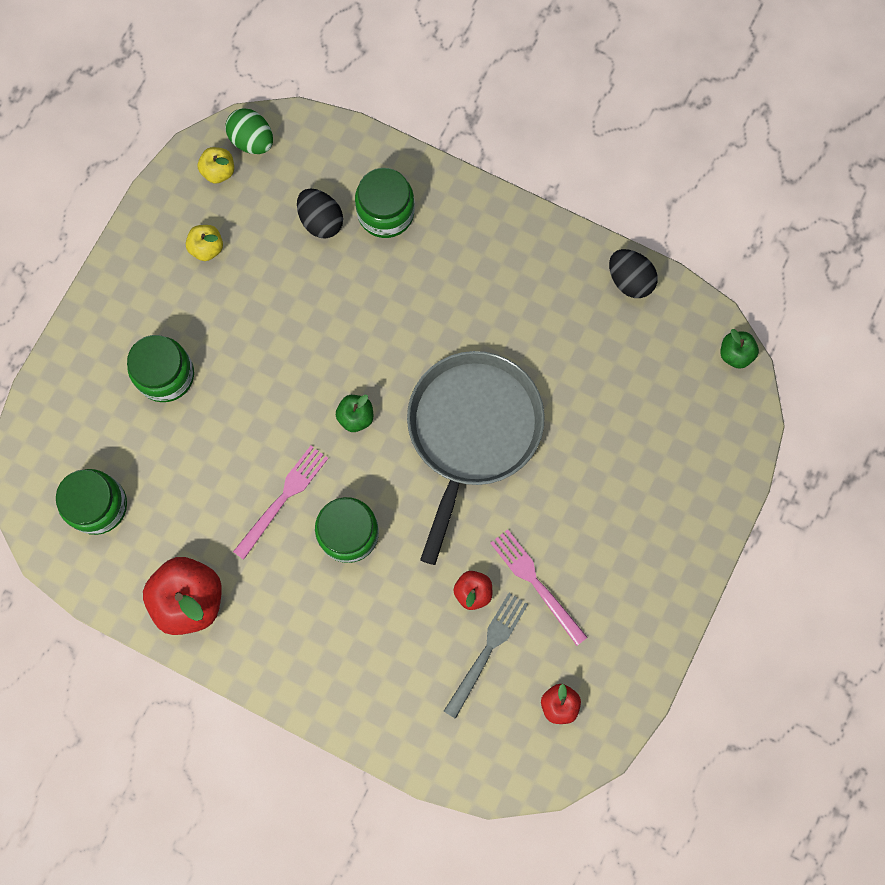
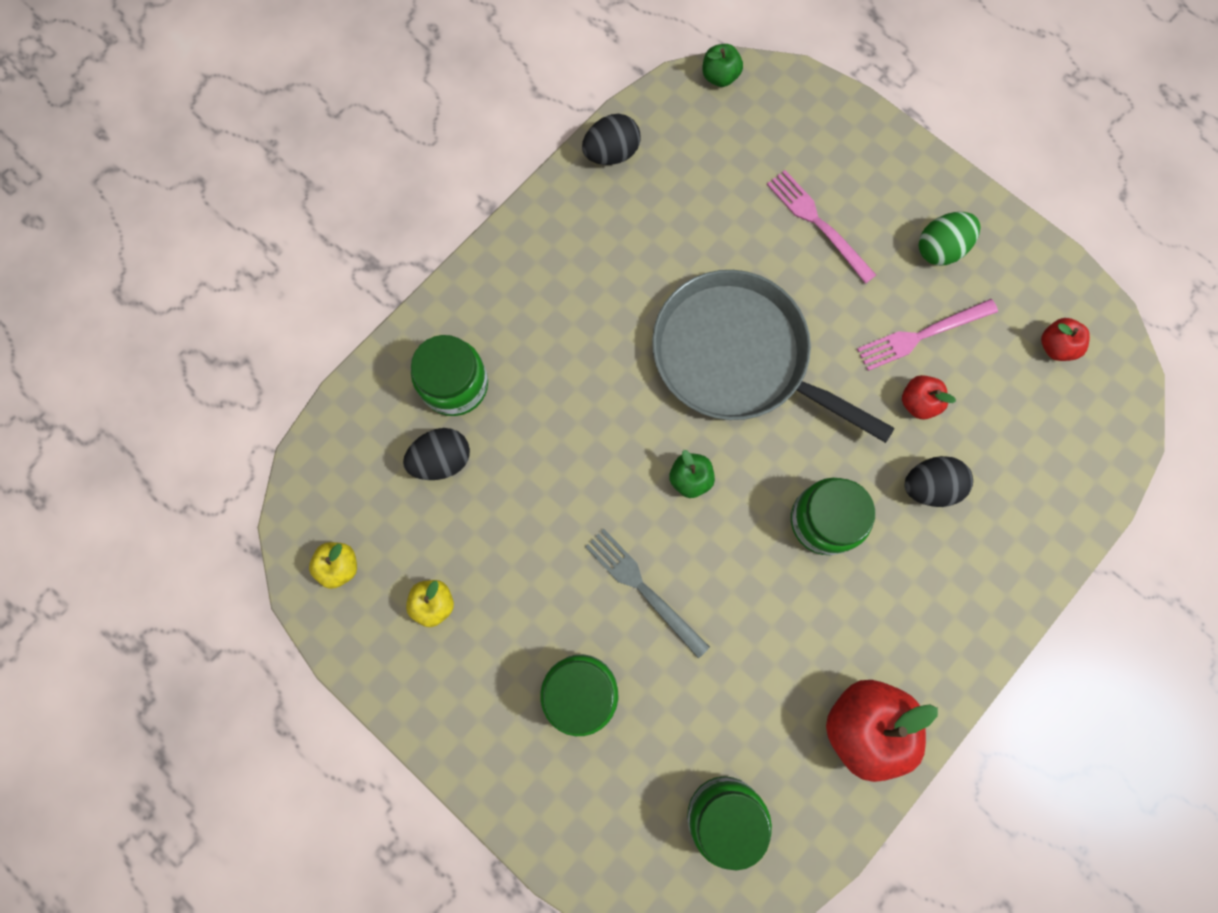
camera: 75 degrees left, 0 degrees up
green egg [225,108,273,154] -> green egg moved to [919,212,981,266]
pink fork [233,446,328,560] -> pink fork moved to [767,170,876,284]
grey fork [444,593,528,719] -> grey fork moved to [585,529,710,659]
none -> black egg [905,456,973,507]

